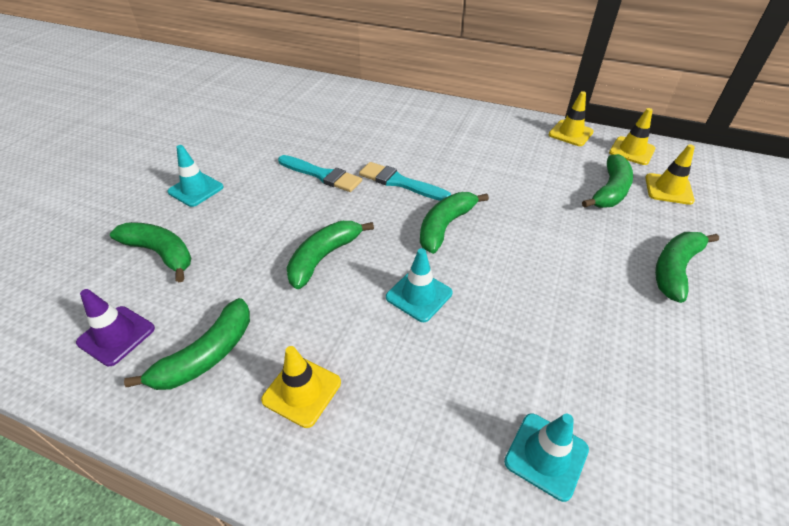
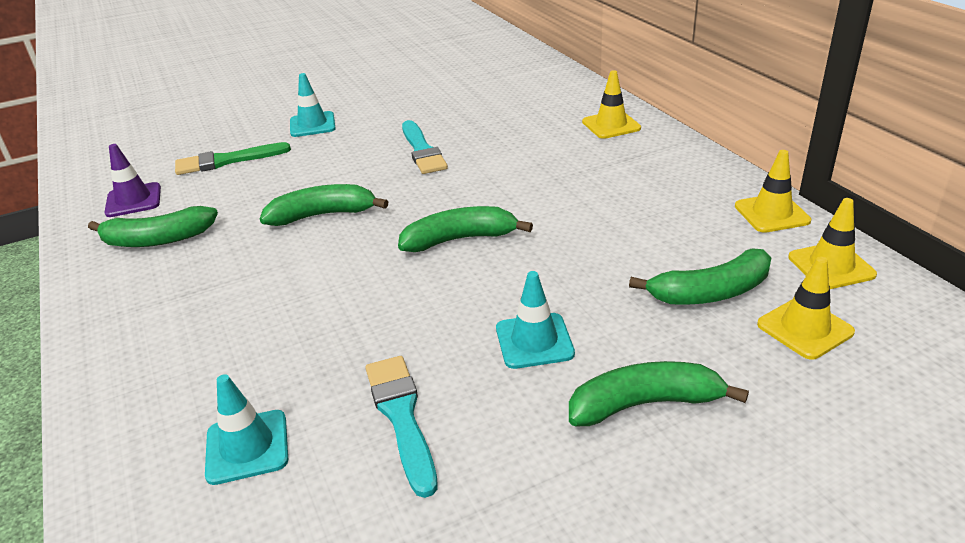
camera: 45 degrees right, 10 degrees down
green banana [110,222,191,282] -> green brush [175,142,291,175]
yellow traffic cone [261,346,341,428] -> yellow traffic cone moved to [582,70,641,139]
turquoise brush [359,162,451,201] -> turquoise brush moved to [365,356,438,498]
turquoise traffic cone [386,248,452,322] -> turquoise traffic cone moved to [496,271,575,369]

